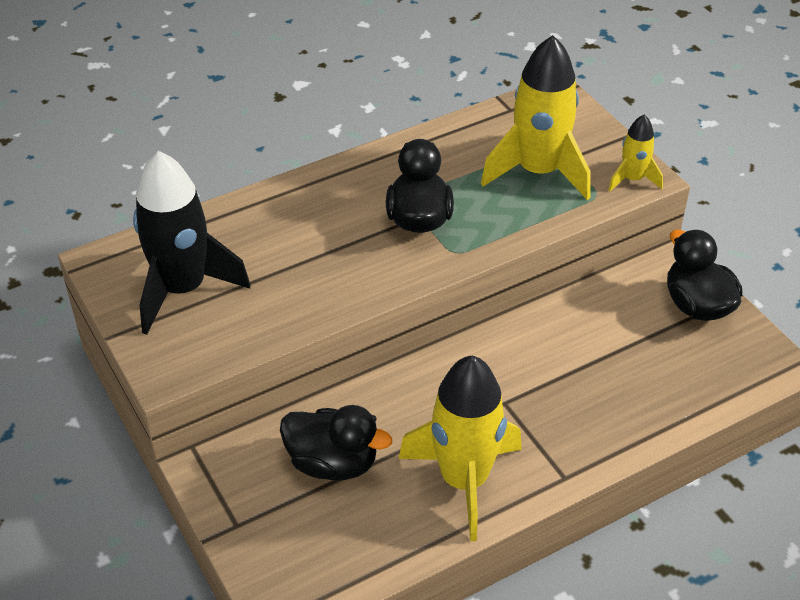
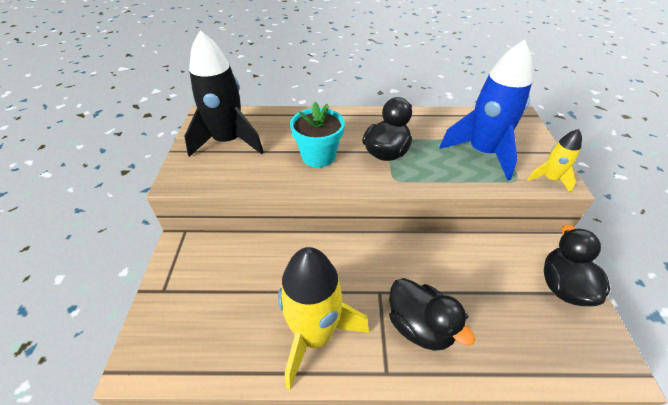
camera: 30 degrees right, 0 degrees up
black duck [280,405,392,480] -> black duck moved to [389,278,475,351]
yellow rocket [481,35,590,200] -> blue rocket [440,39,533,180]
none -> turquoise flower pot [290,102,345,167]

